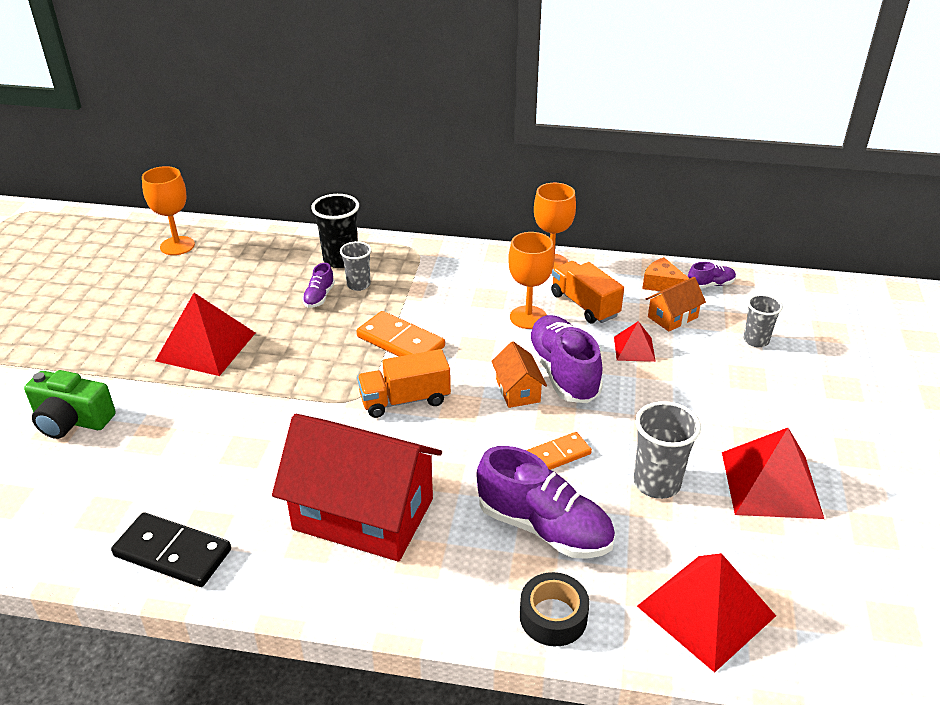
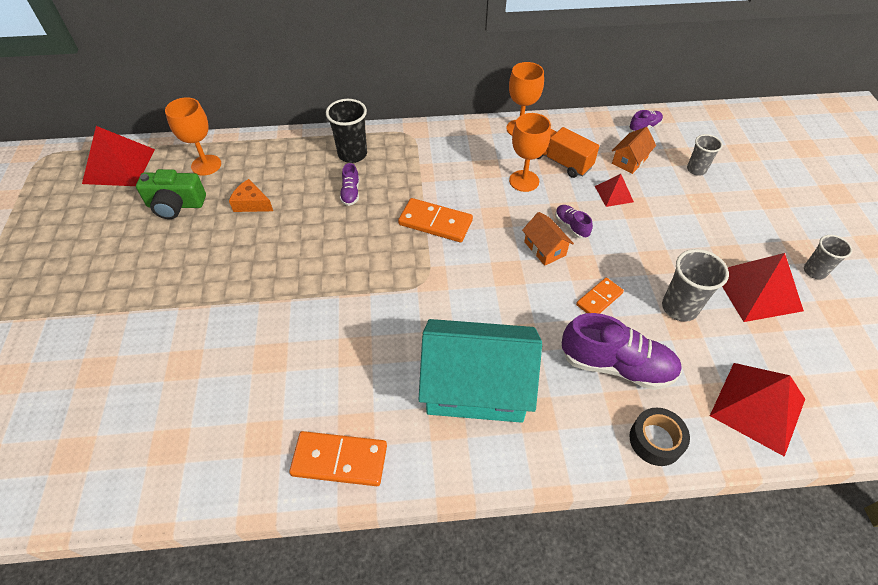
camera: 15 degrees left, 15 degrees up
green camera [24,370,116,439] -> green camera moved to [136,169,206,219]
black domino [111,512,231,587] -> orange domino [289,431,387,486]
red pyramid [155,293,255,376] -> red pyramid moved to [82,126,155,186]
red house [272,414,442,562] -> turquoise house [418,319,542,423]
grey cup [340,241,371,291] -> grey cup moved to [804,235,852,279]
orange truck [357,349,451,418] -> none
purple shoe [526,315,603,403] -> purple shoe [555,205,593,239], size x0.48
orange cheese [642,257,690,291] -> orange cheese moved to [229,179,273,212]

